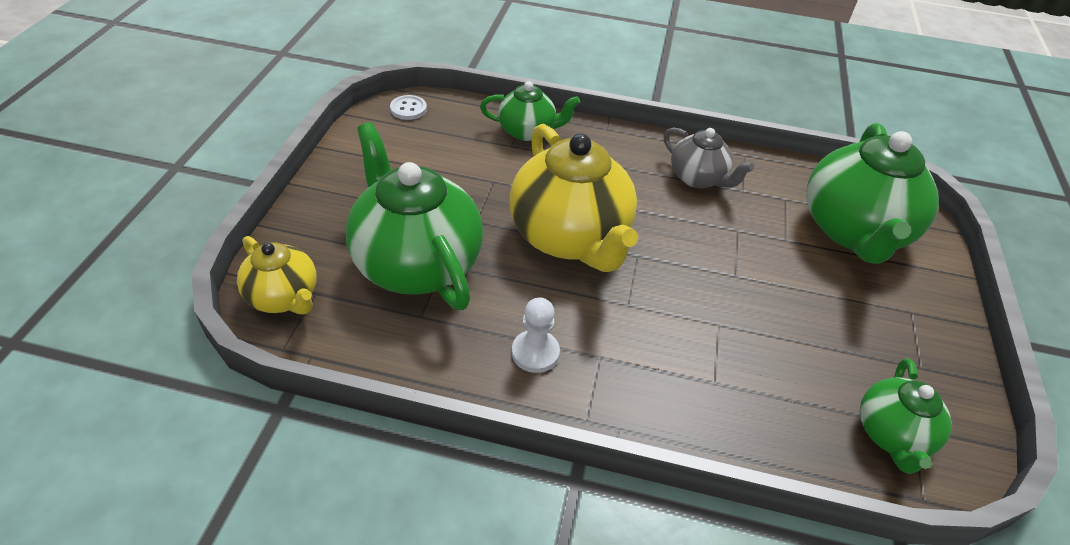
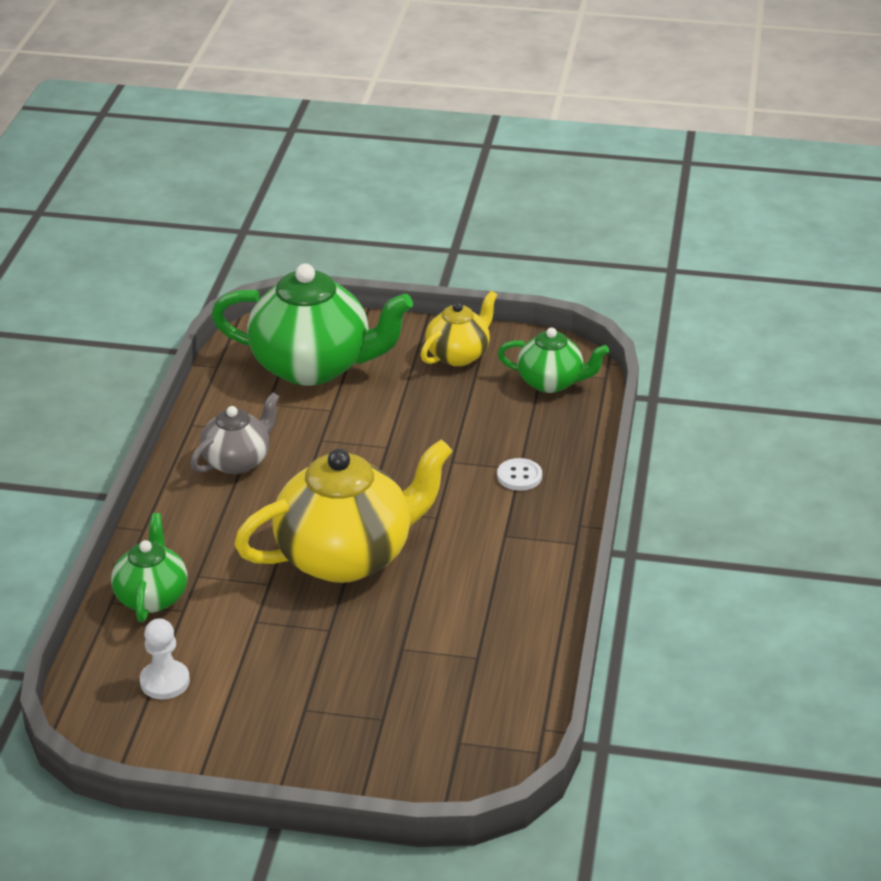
camera: 90 degrees left, 10 degrees down
yellow teapot [237,236,317,314] -> yellow teapot moved to [421,291,497,366]
green teapot [345,122,483,310] -> none
white button [390,95,427,120] -> white button moved to [497,458,542,491]
white pawn [512,297,560,373] -> white pawn moved to [140,618,190,700]

